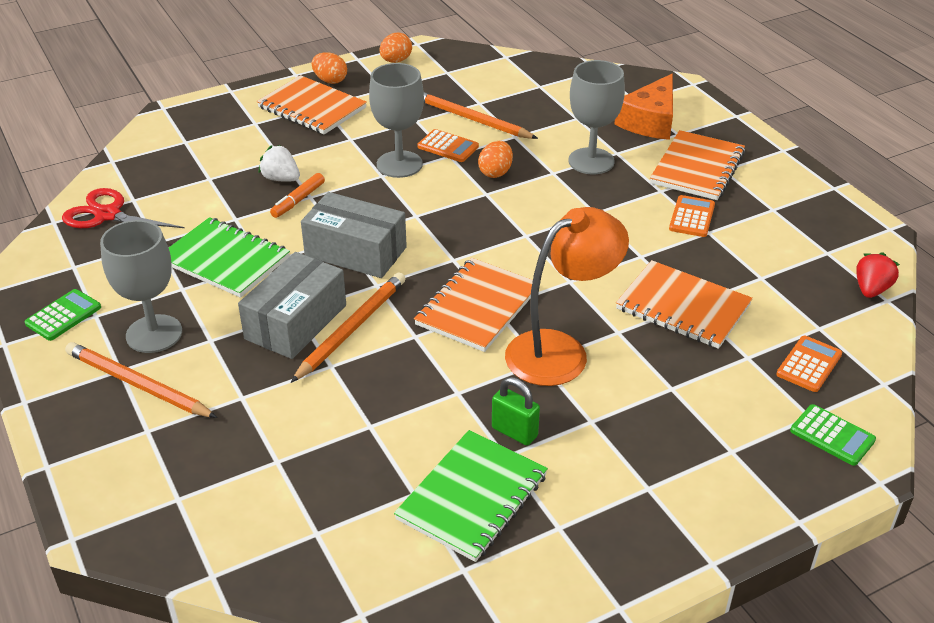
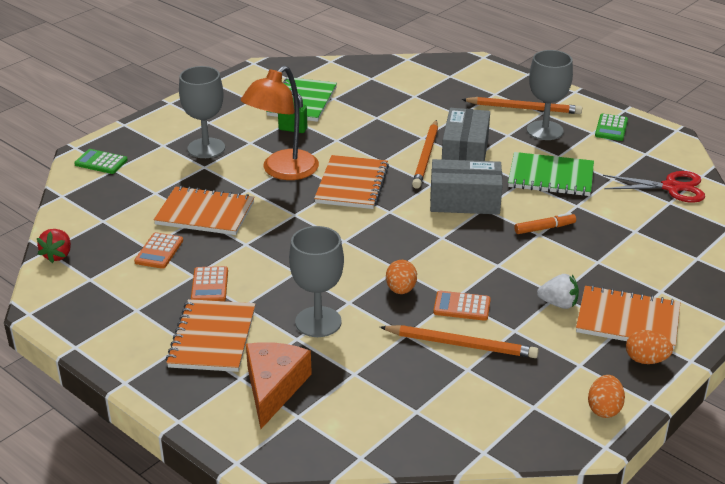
camera: 160 degrees right, 5 degrees down
white strawberry [259,145,300,182] -> white strawberry moved to [537,274,579,309]
orange marker [270,173,325,218] -> orange marker turned 60 degrees clockwise [514,213,576,234]
grey goblet [369,63,424,178] -> grey goblet moved to [179,66,225,158]
orange calculator [776,336,842,392] -> orange calculator moved to [134,232,183,269]

